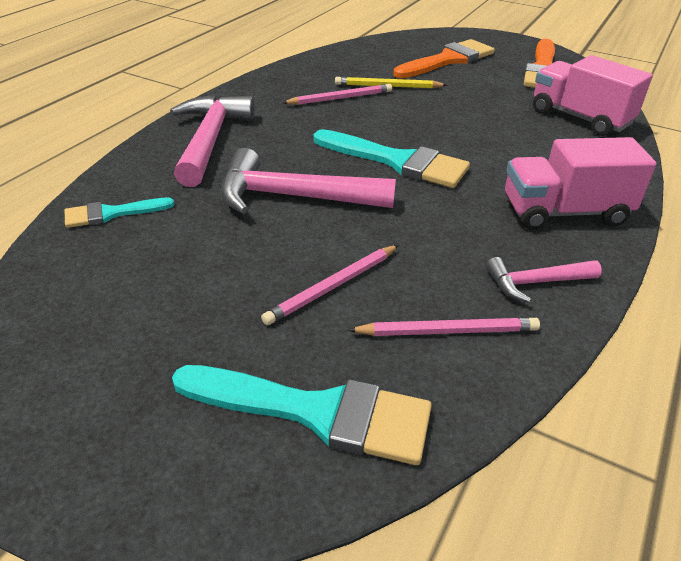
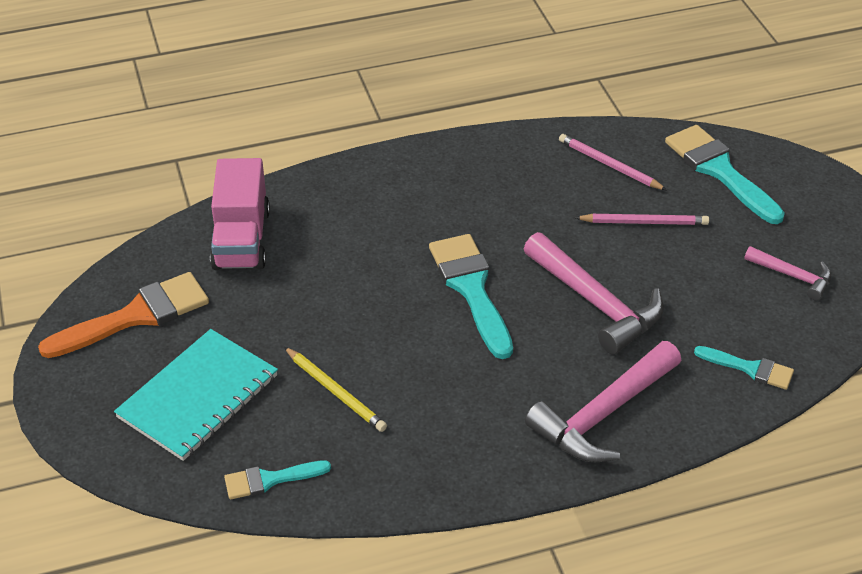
camera: 135 degrees left, 5 degrees up
pink pencil [282,84,392,105] -> none
orange brush [393,39,495,78] -> turquoise notebook [114,329,278,461]
pink hammer [486,257,602,303] -> pink hammer moved to [744,246,831,300]
pink truck [505,137,657,230] -> none
none -> turquoise brush [224,461,331,499]

